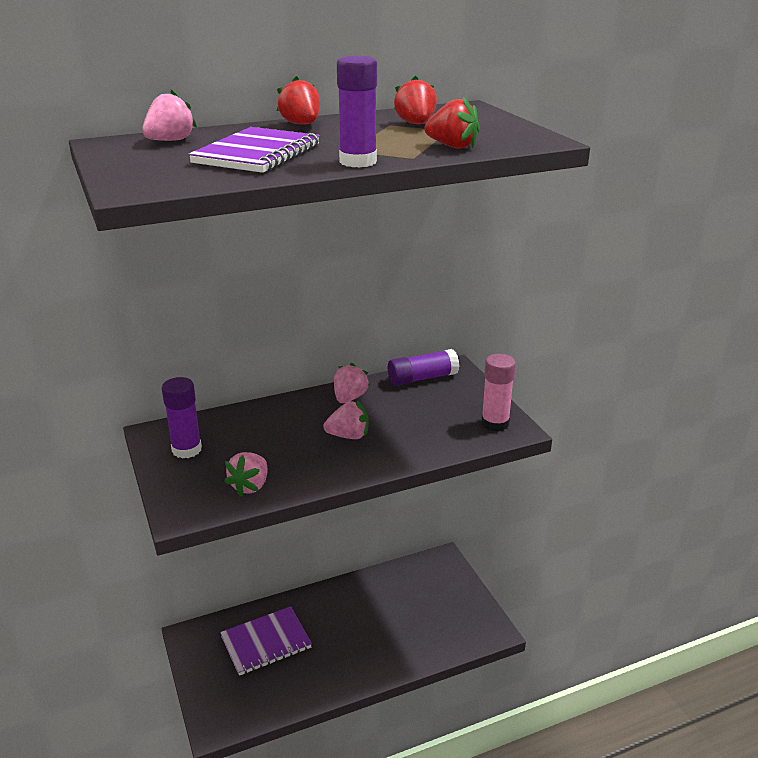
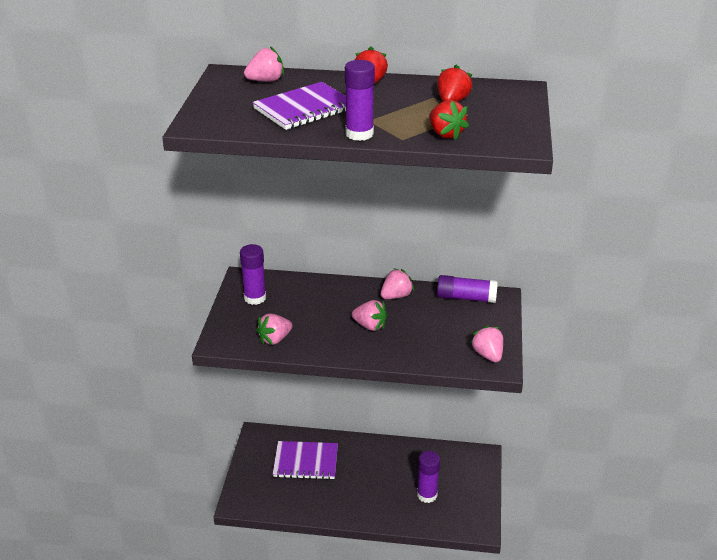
camera: 30 degrees right, 5 degrees up
pink glue stick [481,354,516,432] -> pink strawberry [470,325,503,362]
none -> purple glue stick [417,451,440,503]

